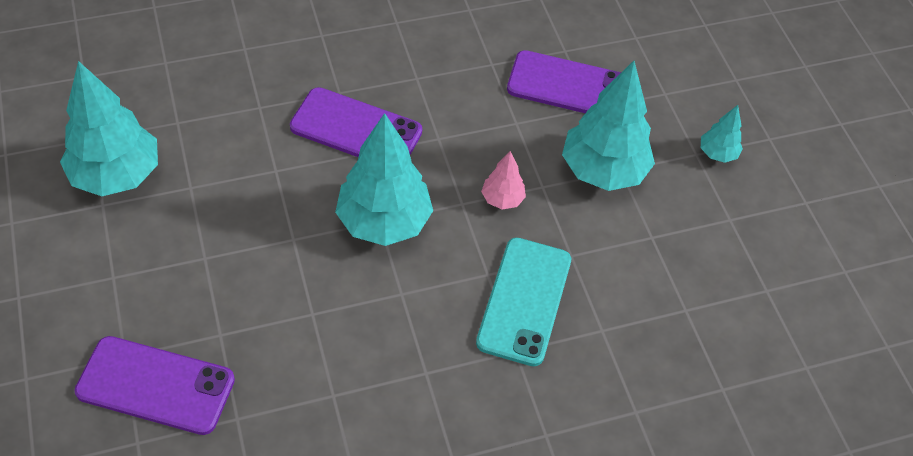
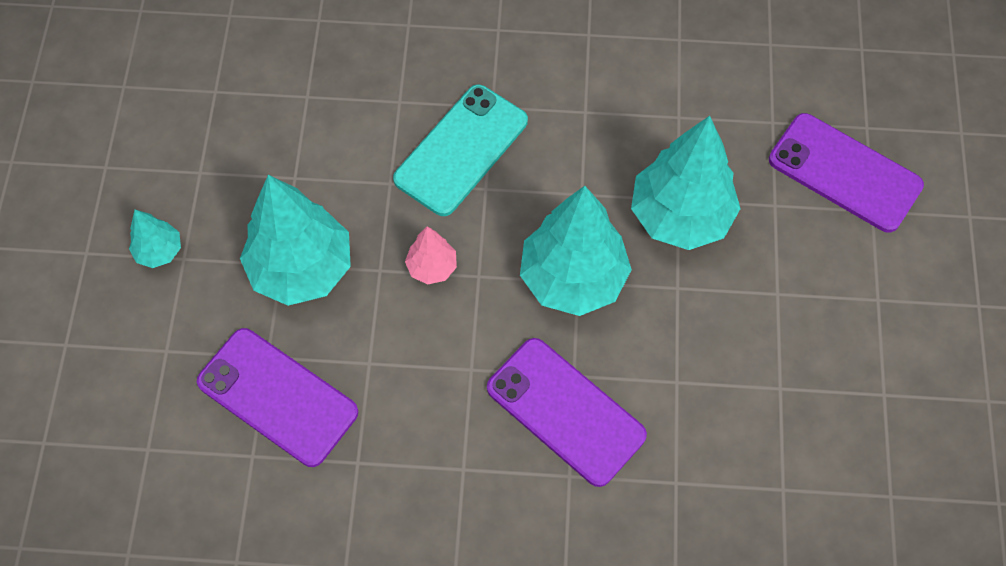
camera: 155 degrees left, 10 degrees up
turquoise tree [60,61,158,196] -> turquoise tree moved to [631,116,741,250]

